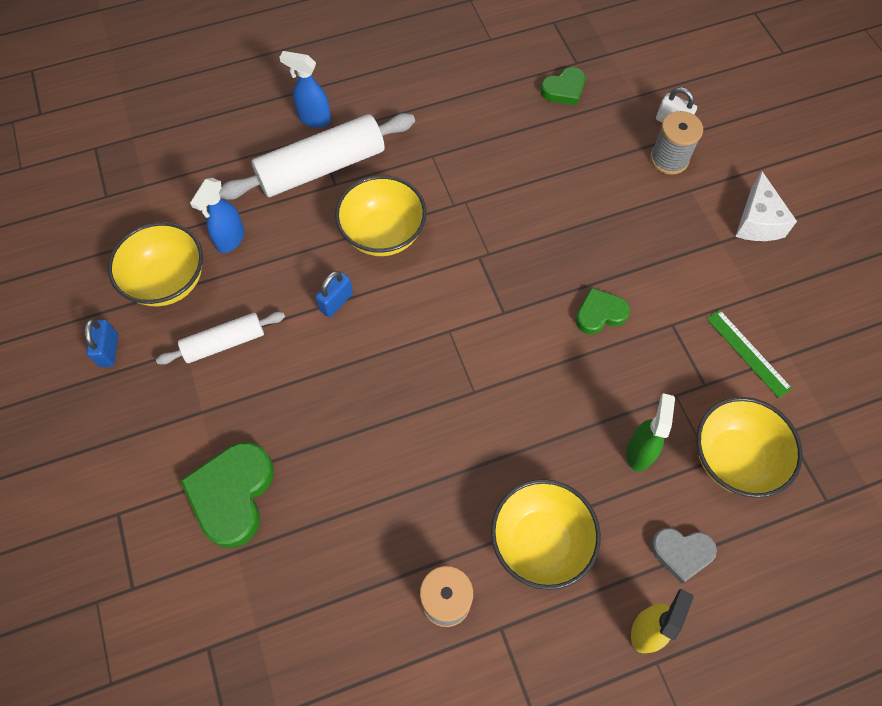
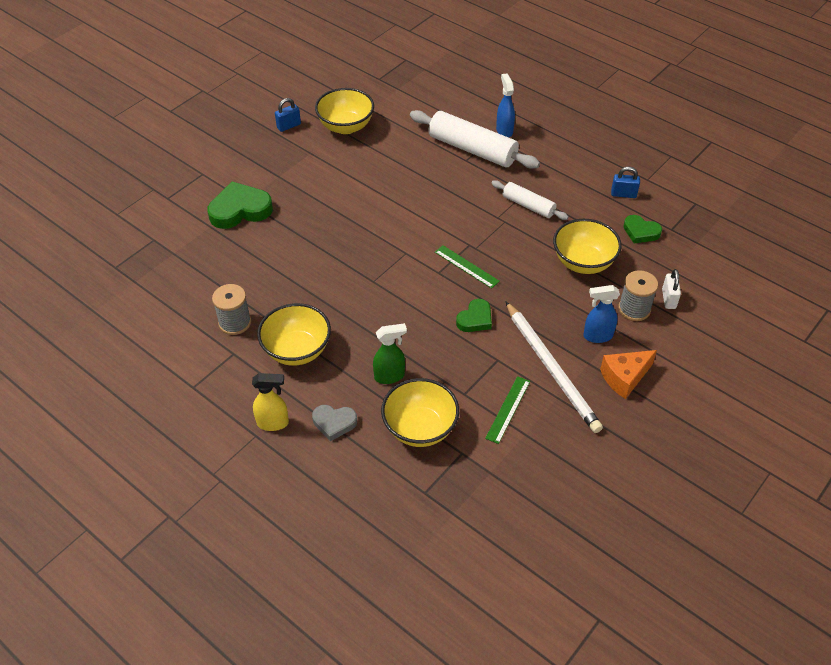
camera: 60 degrees right, 15 degrees down
white rolling pin [156,312,285,365] -> white rolling pin moved to [492,180,569,220]
blue spray bottle [190,178,244,253] -> blue spray bottle moved to [583,285,620,343]
blue padlock [315,271,353,317] -> blue padlock moved to [611,167,640,198]
yellow bowl [335,175,427,256] -> yellow bowl moved to [553,219,622,274]
green heart [576,288,630,335] -> green heart turned 90 degrees clockwise [456,299,492,332]
grey heart [650,528,717,584] -> grey heart turned 60 degrees counterclockwise [312,405,357,441]
white cheese [735,171,797,241] -> orange cheese [600,350,657,399]
none -> green ruler [435,245,500,289]
none -> white pencil [505,301,603,433]

